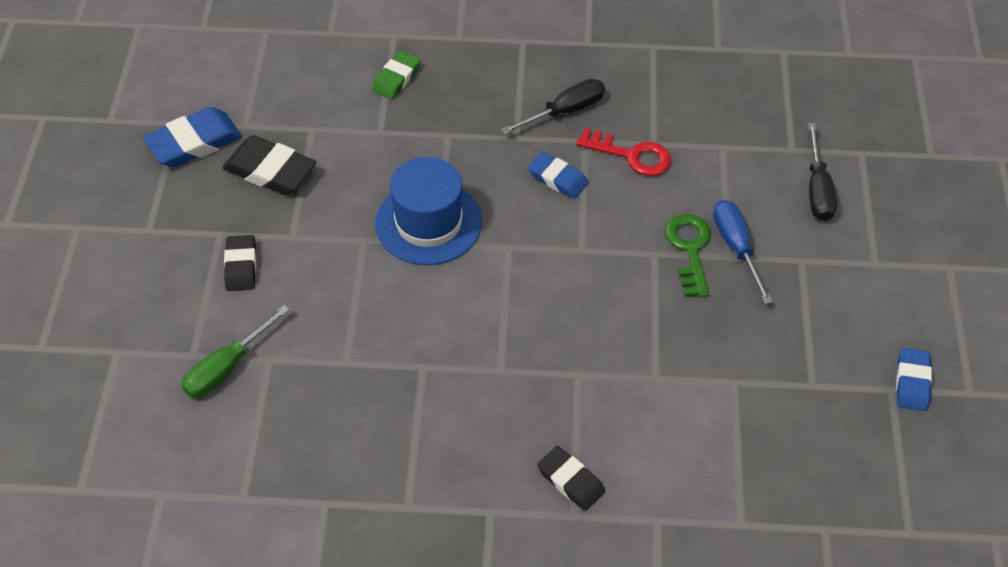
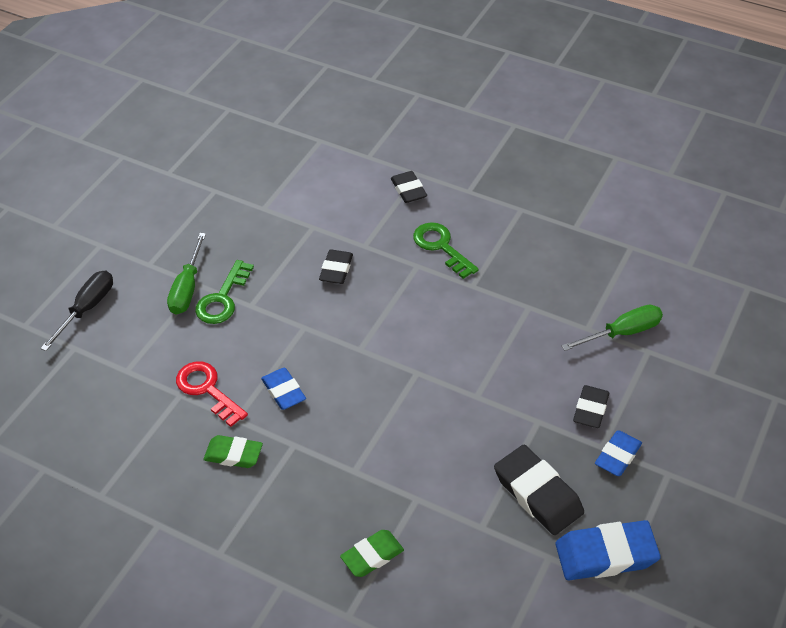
camera: 155 degrees left, 5 degrees down
blue hat [375,157,482,265] -> none
black screwdriver [501,79,605,135] -> green eraser [204,435,263,468]
blue screwdriver [713,200,773,304] -> green screwdriver [167,233,206,315]
blue eraser [896,348,932,411] -> blue eraser moved to [595,430,642,476]
none -> black eraser [319,249,353,284]
none -> green key [413,222,479,279]

